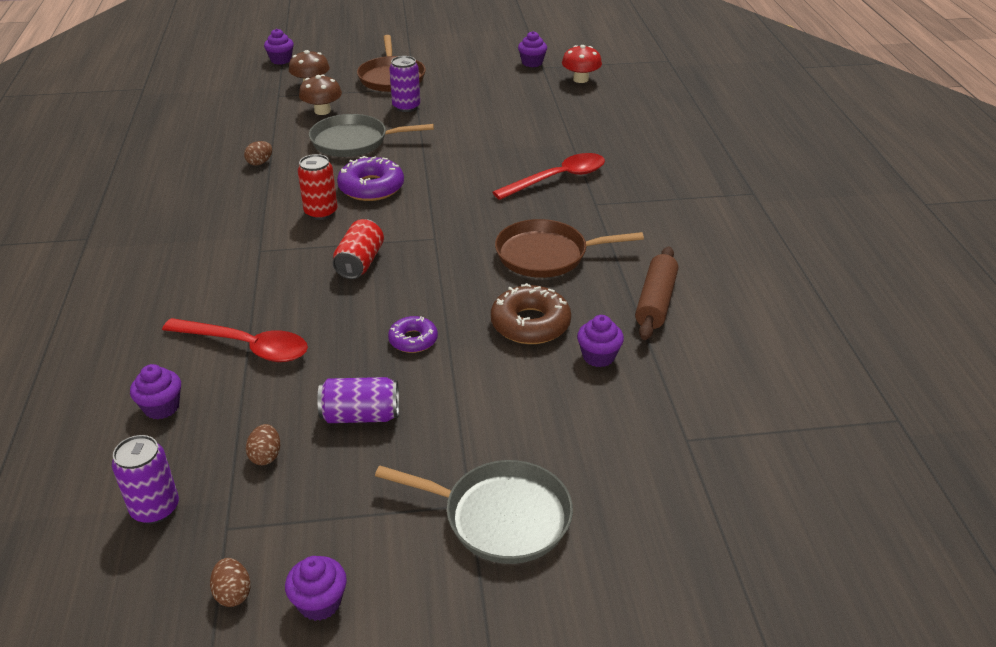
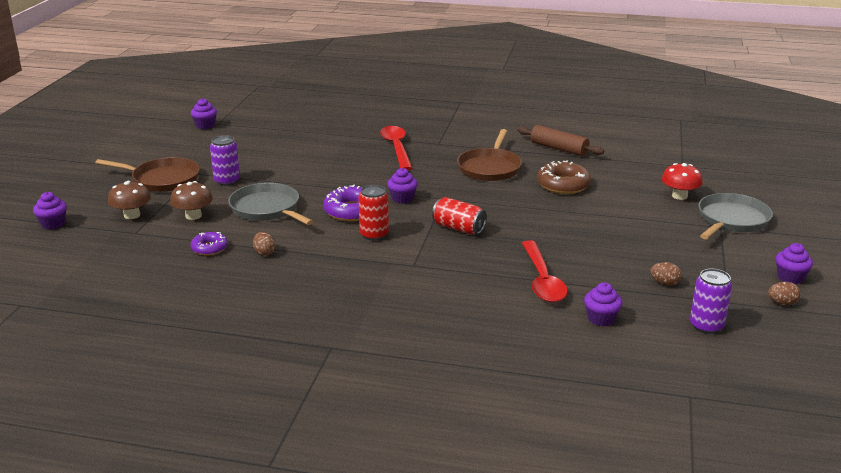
camera: 70 degrees left, 10 degrees down
red spoon [162,318,308,362] -> red spoon turned 135 degrees clockwise [522,240,568,303]
grey pan [309,114,434,157] -> grey pan turned 120 degrees clockwise [228,183,313,225]
purple can [317,377,399,423] -> none
purple donut [388,316,438,353] -> purple donut moved to [191,232,228,256]
red mushroom [562,45,602,83] -> red mushroom moved to [662,163,703,200]
purple cupcake [577,315,624,367] -> purple cupcake moved to [387,168,418,204]

